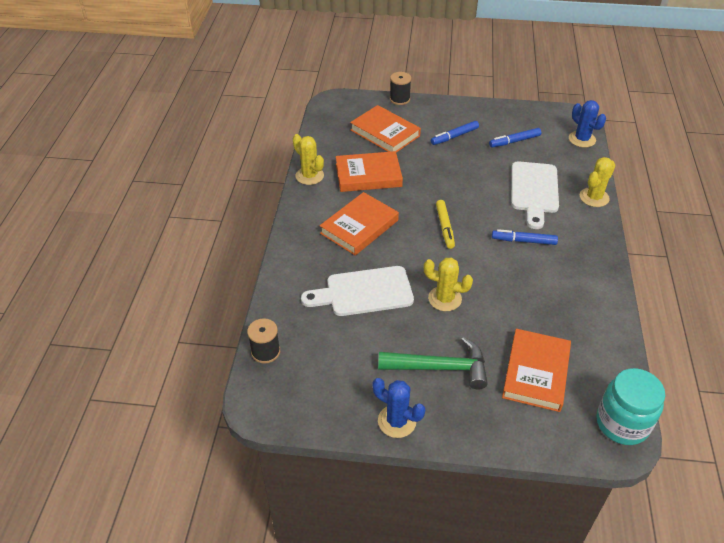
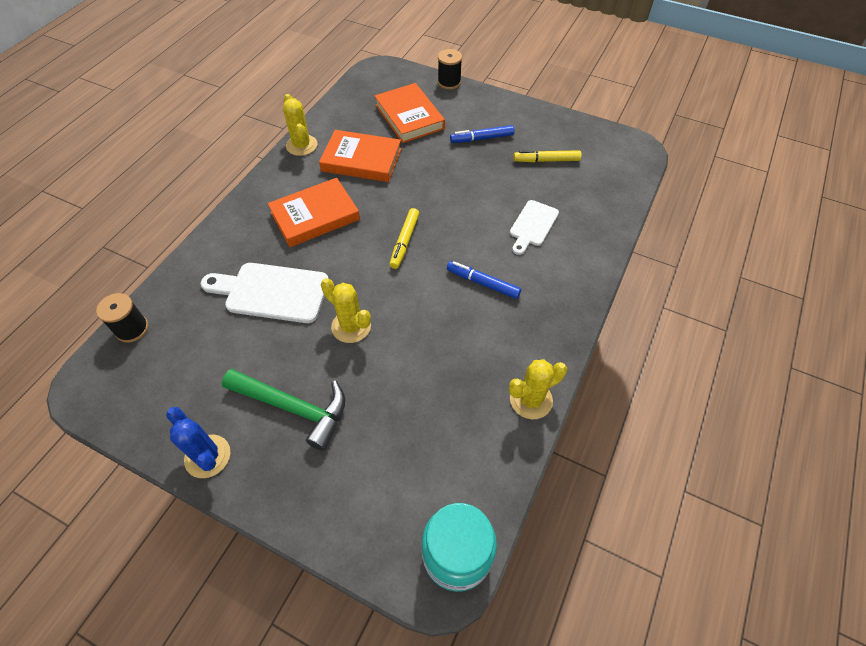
camera: 20 degrees right, 10 degrees up
blue marker [489,128,541,147] -> yellow marker [514,150,582,162]
orange book [502,329,571,412] -> none
white cutting board [511,161,559,229] -> white cutting board [510,200,559,255], size x0.62
blue cactus [569,100,606,148] -> none
yellow cactus [580,157,616,207] -> yellow cactus moved to [509,359,567,419]

